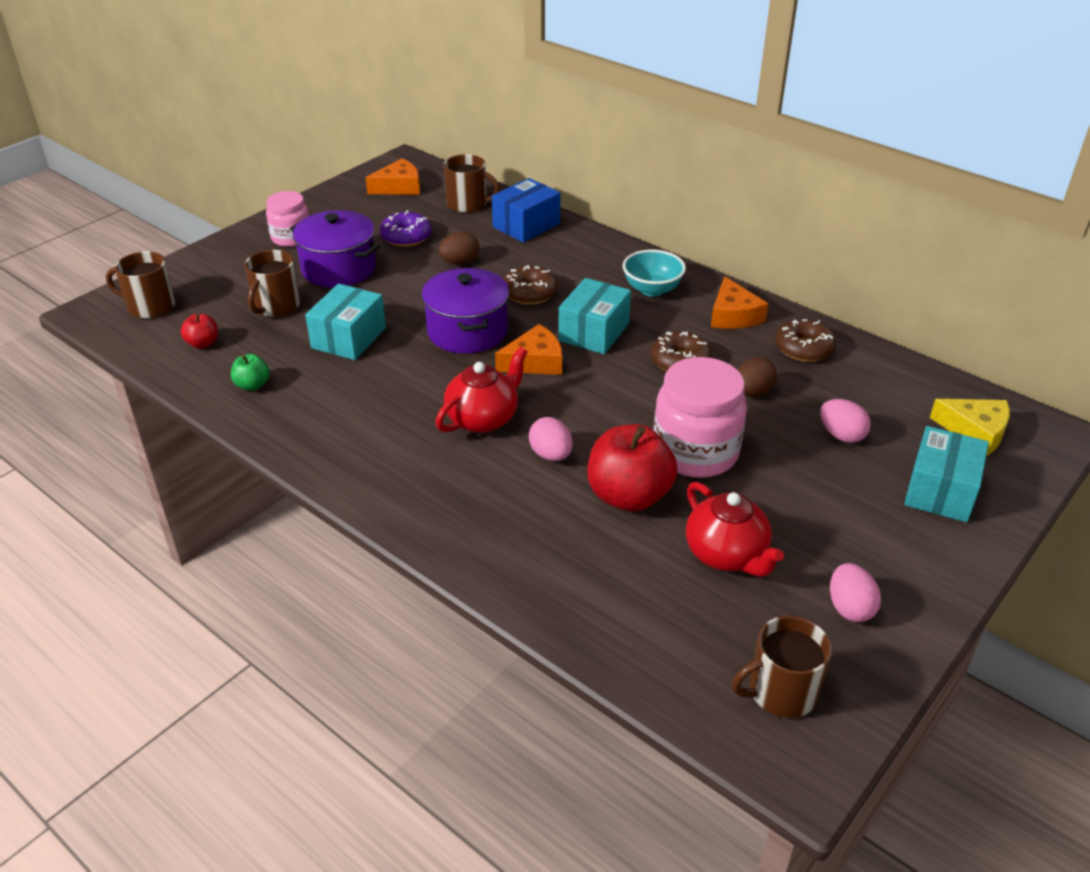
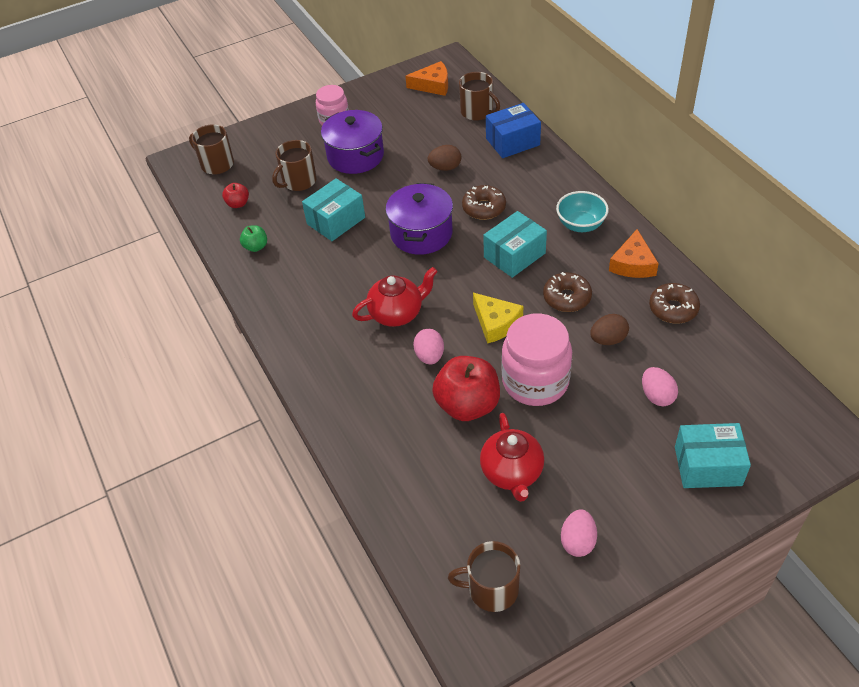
camera: 25 degrees right, 10 degrees up
purple donut [380,210,431,247] -> none
orange cheese [495,324,562,375] -> none
turquoise box [904,426,989,522] -> turquoise box turned 45 degrees clockwise [675,423,751,488]
yellow cheese [930,399,1010,456] -> yellow cheese moved to [473,293,523,344]

